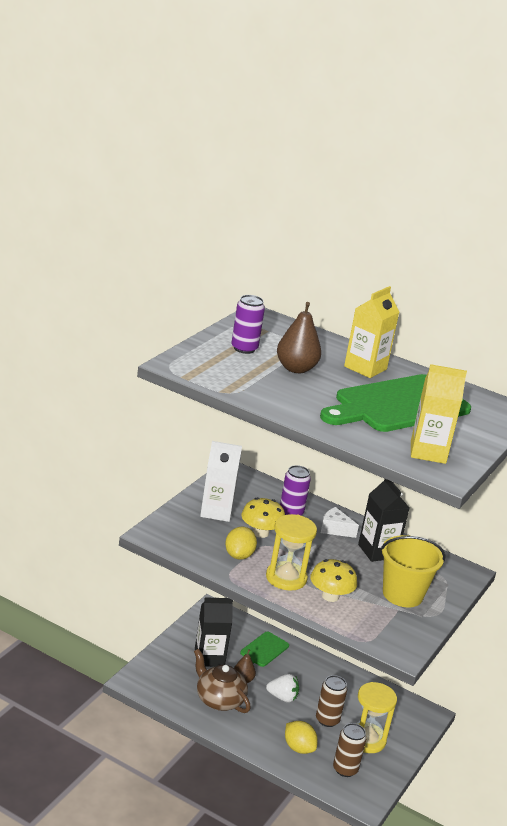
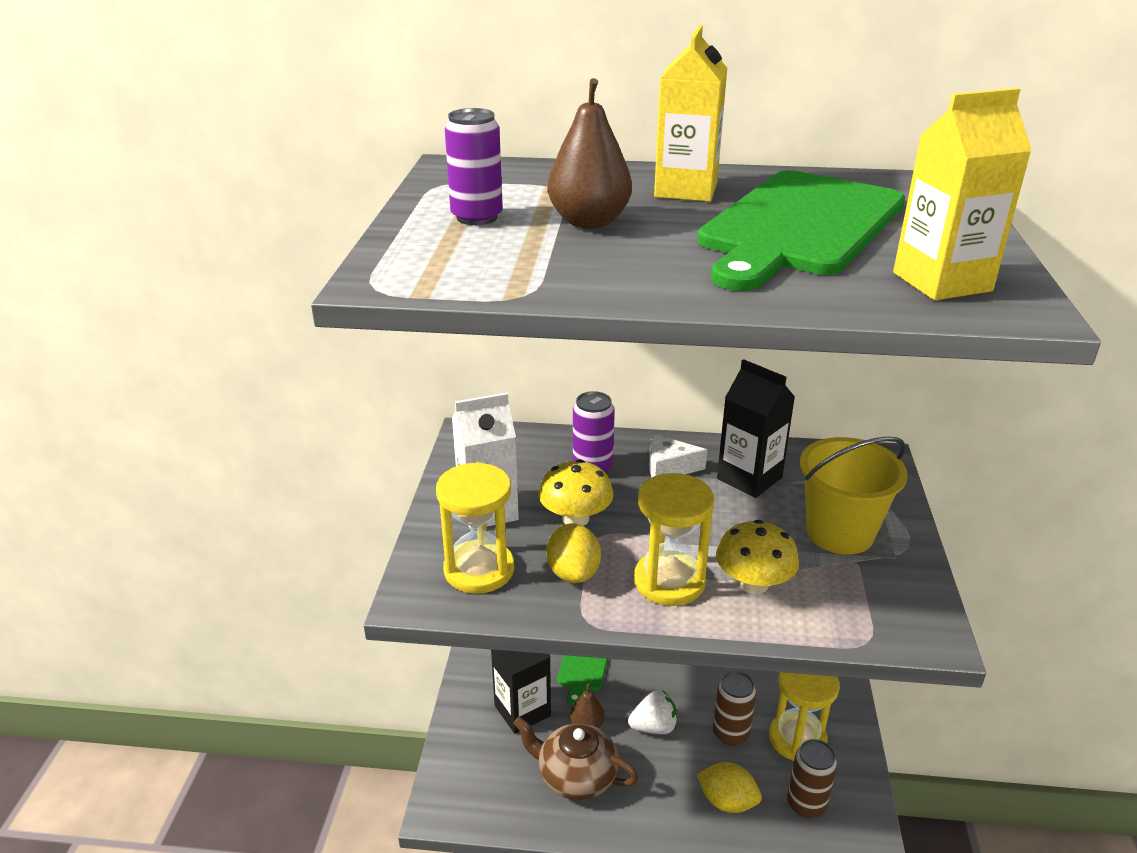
camera: 20 degrees left, 5 degrees up
none -> yellow hourglass [436,462,514,594]

